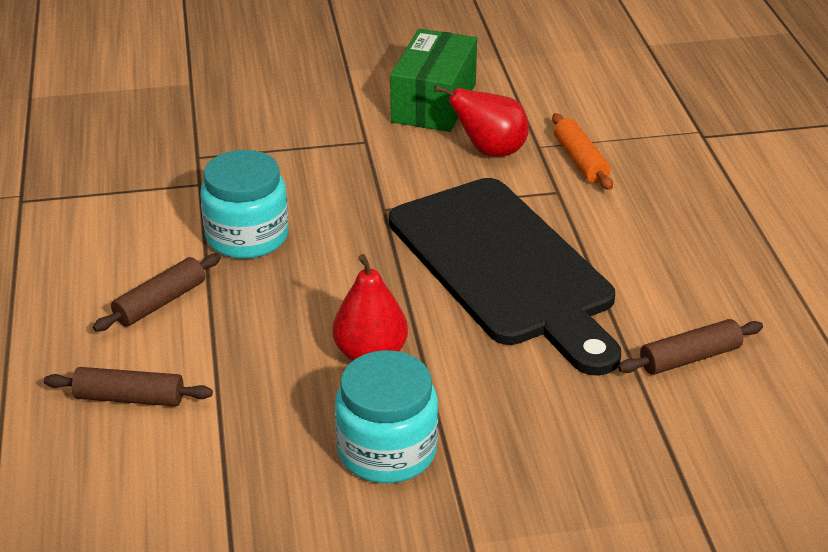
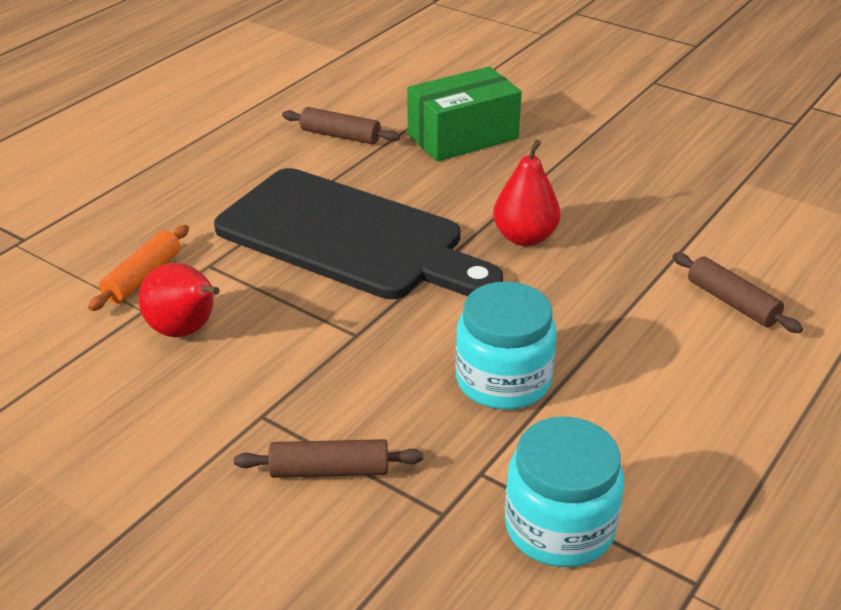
camera: 135 degrees left, 0 degrees up
brown rolling pin [93,254,221,332] -> brown rolling pin moved to [234,439,423,478]
turquoise jar [335,350,438,483] -> turquoise jar moved to [505,416,624,567]
black cutting board [389,178,621,376] -> black cutting board turned 105 degrees clockwise [214,168,503,299]
green box [390,29,477,132] -> green box moved to [407,66,522,162]

